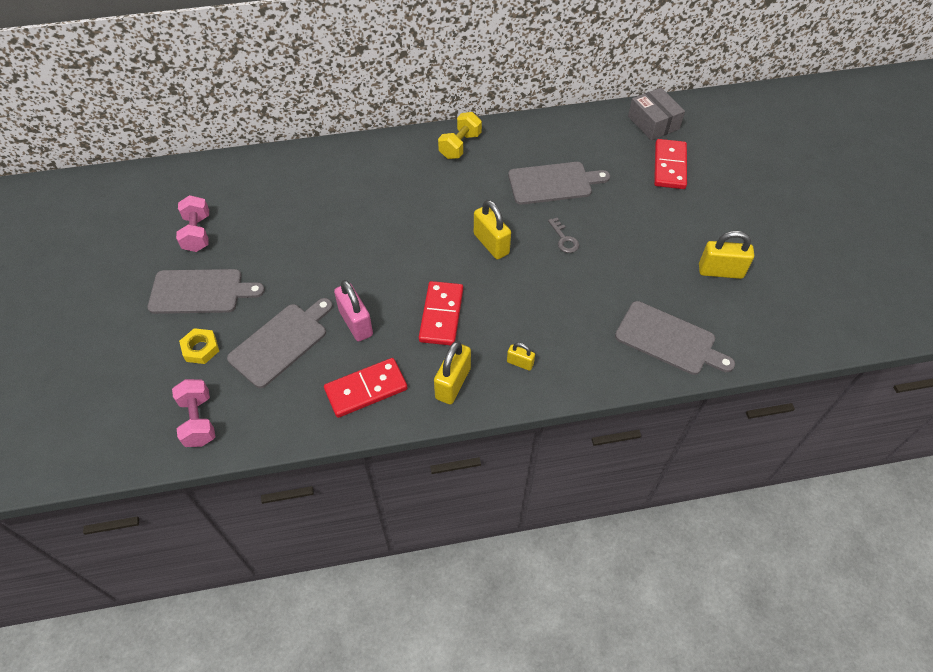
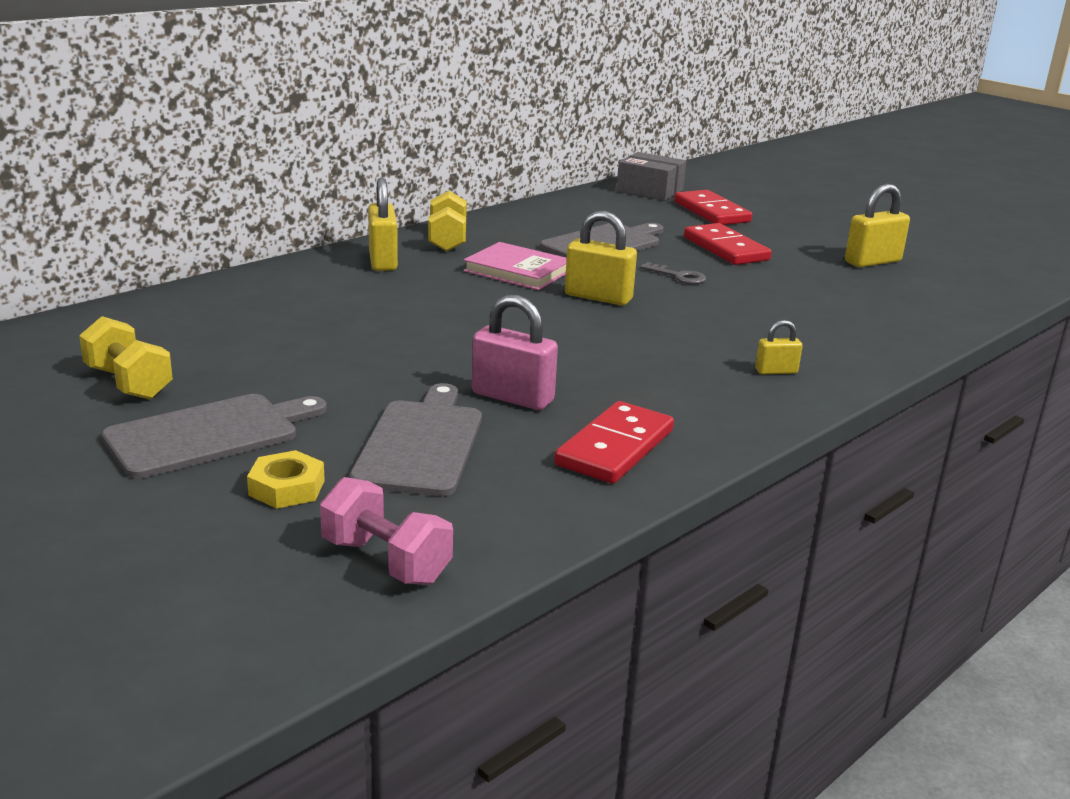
camera: 35 degrees left, 30 degrees down
pink dumbbell [176,195,209,252] -> yellow dumbbell [79,316,173,399]
red domino [419,281,463,346] -> red domino moved to [684,223,772,265]
yellow padlock [434,341,471,404] -> yellow padlock moved to [368,178,398,271]
grey cutting board [615,301,735,375] -> none
none -> pink book [463,242,567,290]

